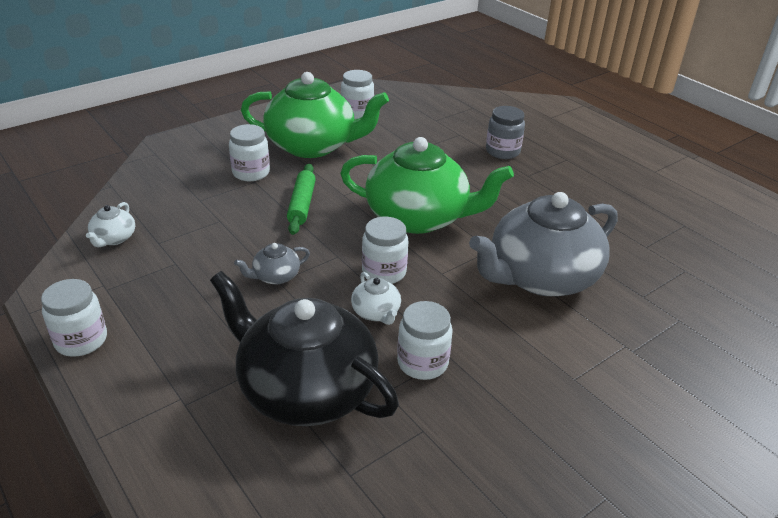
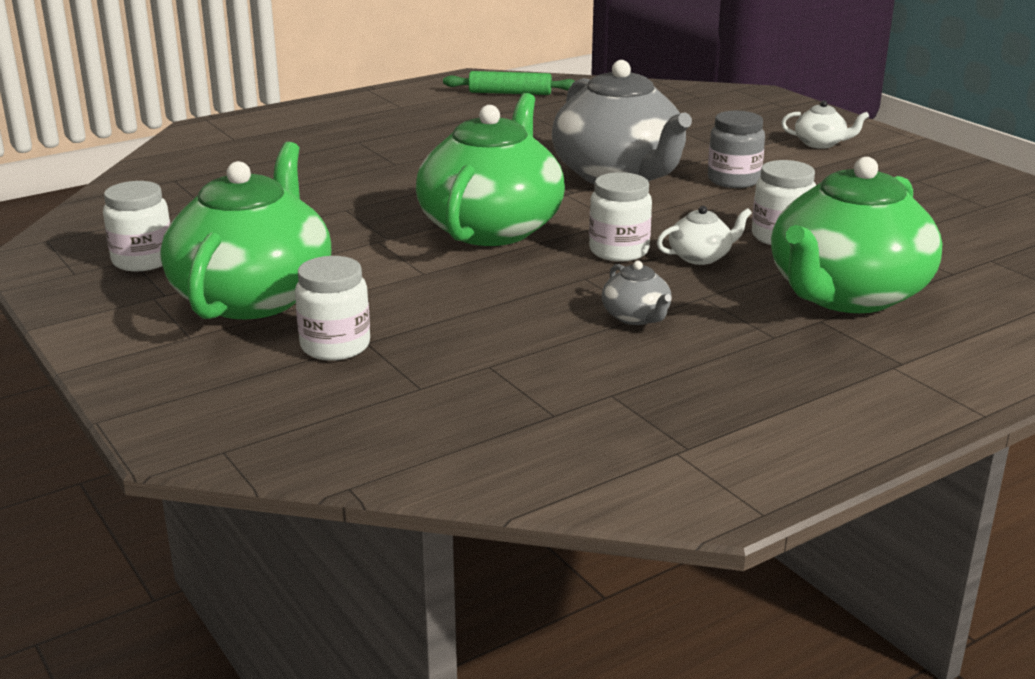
camera: 85 degrees left, 10 degrees down
white jar [41,279,107,357] -> none
white teapot [86,202,135,247] -> white teapot moved to [781,100,869,149]
black teapot [210,271,399,426] -> green teapot [771,157,942,313]
green rolling pin [287,164,316,235] -> green rolling pin moved to [443,71,574,95]
grey jar [486,106,525,159] -> grey jar moved to [708,111,765,188]

